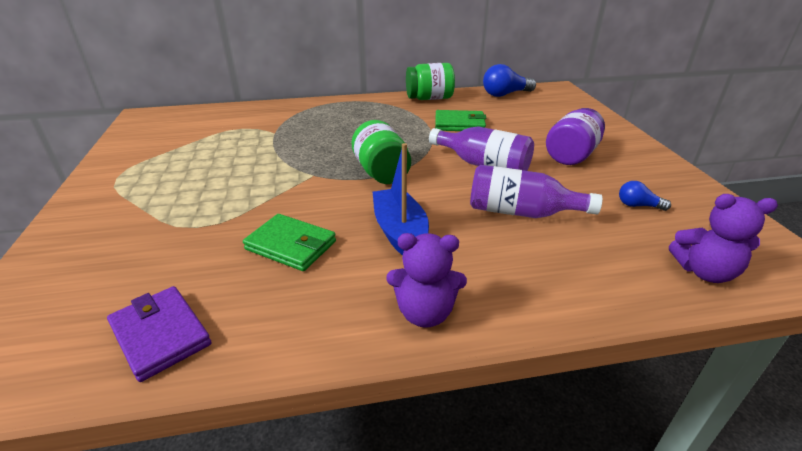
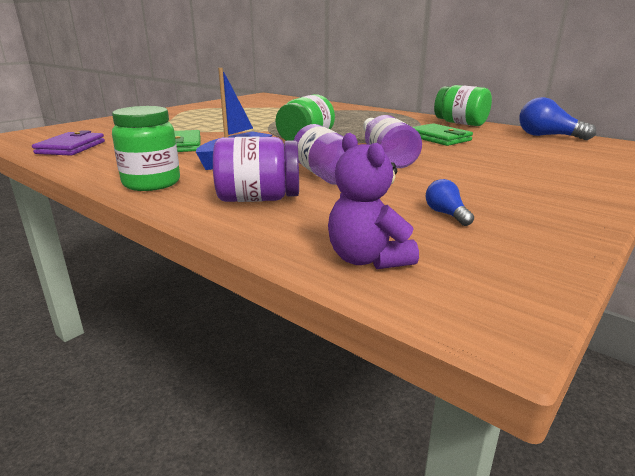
camera: 50 degrees right, 10 degrees down
purple teddy bear [386,233,467,328] -> green jar [112,106,180,191]
purple jar [546,108,605,165] -> purple jar moved to [213,136,299,202]

